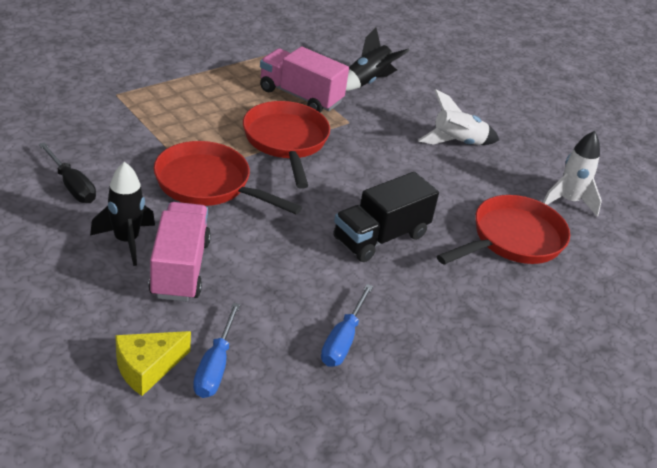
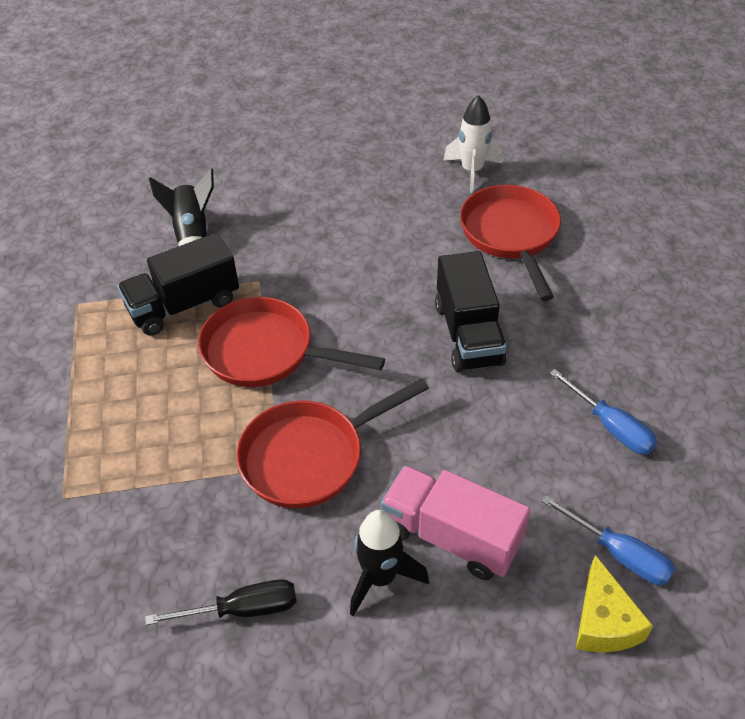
camera: 55 degrees left, 10 degrees up
pink truck [260,46,349,112] -> black truck [117,233,239,336]
white rocket [418,89,499,145] -> none

